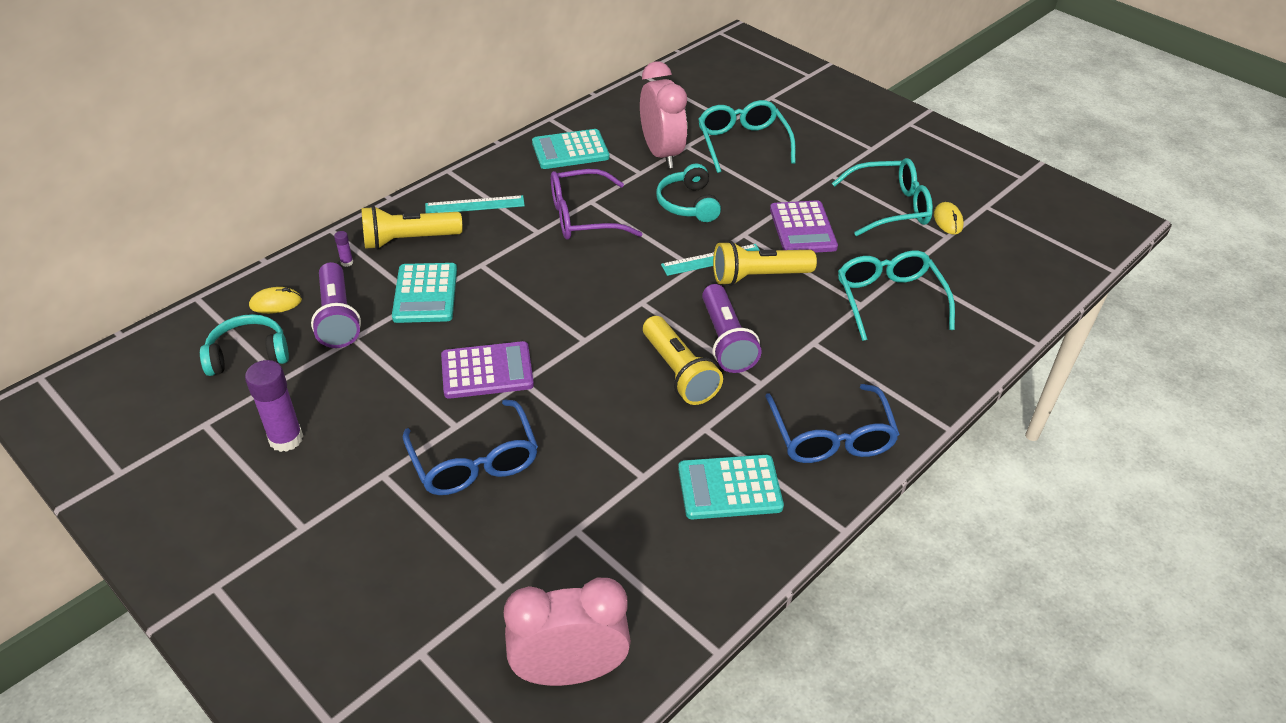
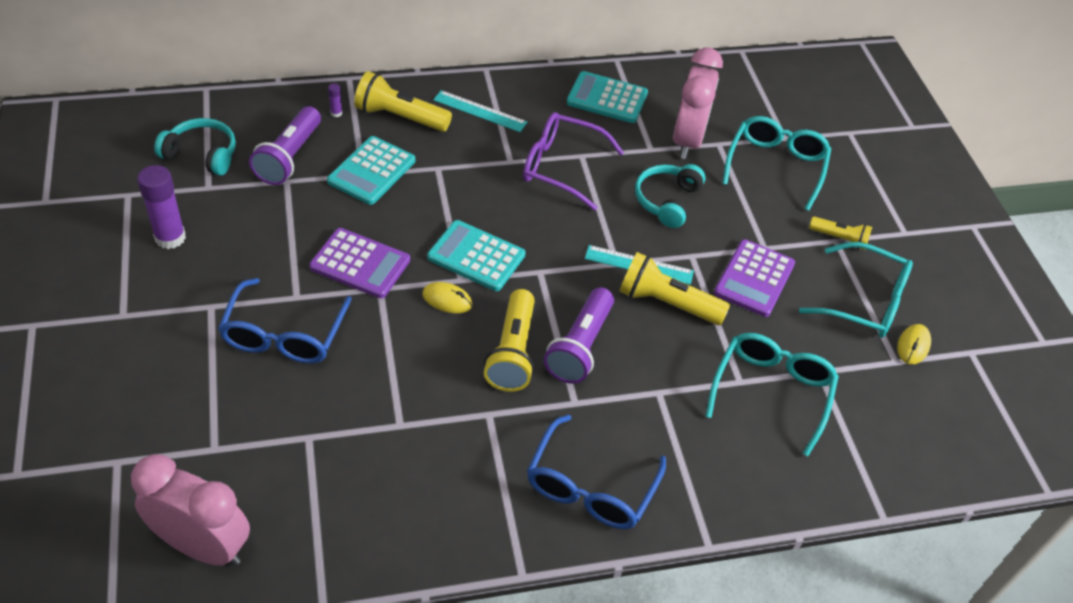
camera: 30 degrees right, 5 degrees up
yellow mouse [249,287,302,314] -> yellow mouse moved to [422,282,473,313]
turquoise calculator [678,455,784,519] -> turquoise calculator moved to [427,220,525,291]
none -> yellow flashlight [809,217,872,250]

